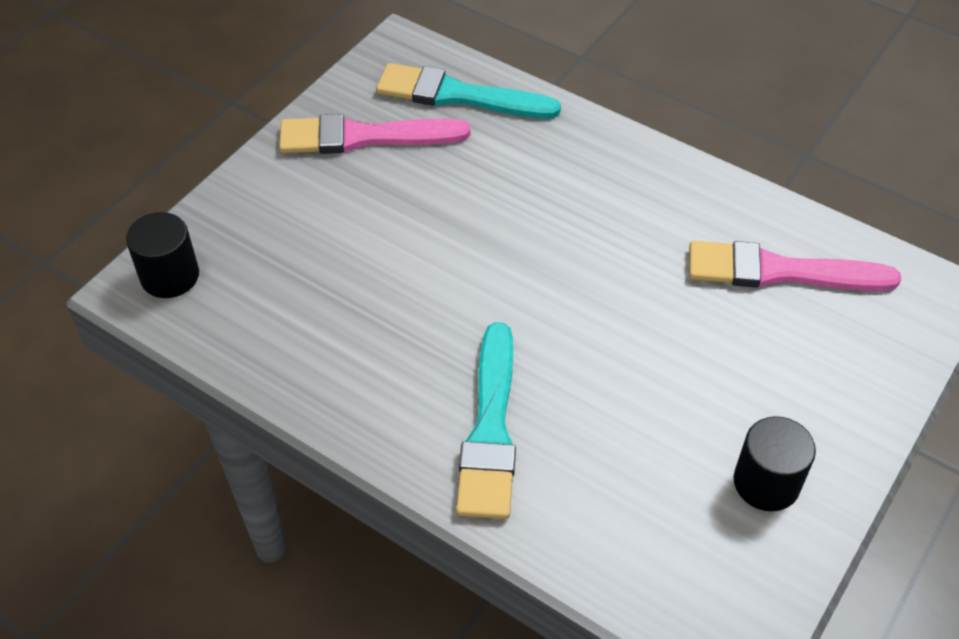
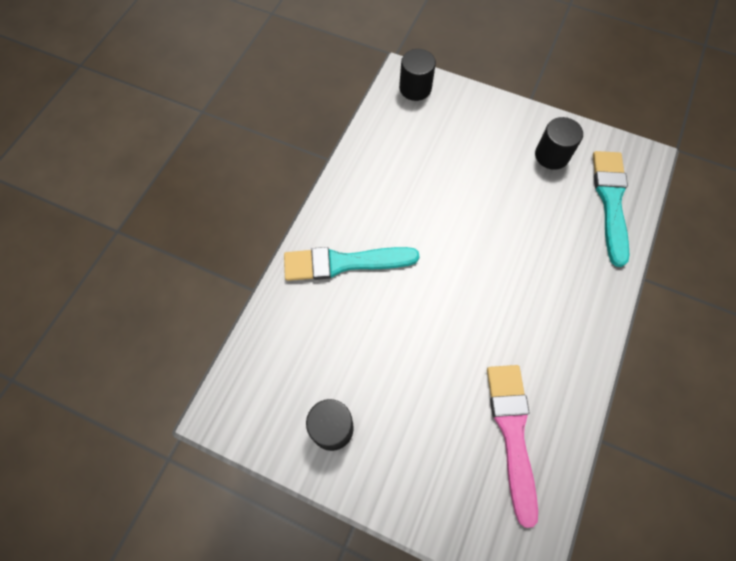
camera: 80 degrees right, 15 degrees up
pink brush [279,114,471,154] -> black cylinder [535,117,583,170]

